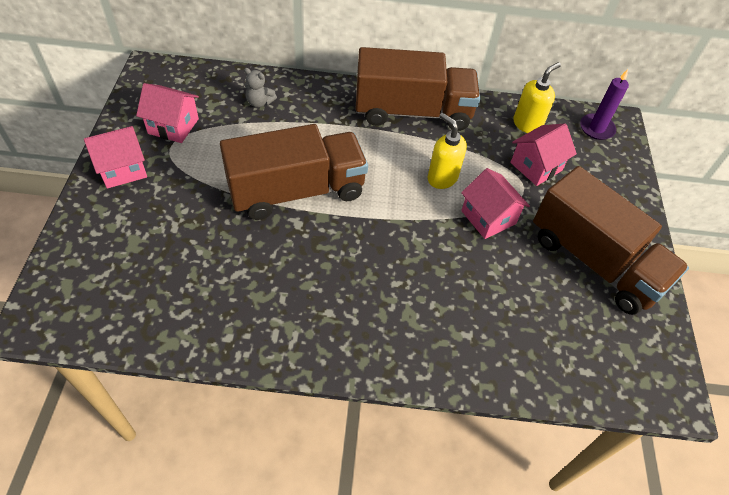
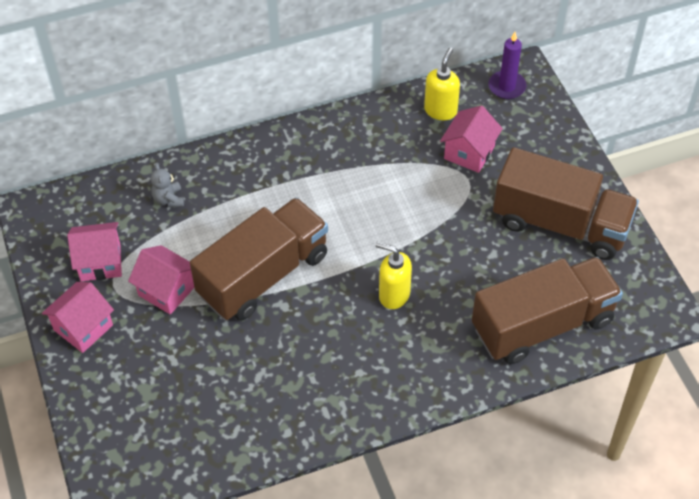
camera: 20 degrees left, 0 degrees up
grey teddy bear [244,68,277,108] -> grey teddy bear turned 75 degrees clockwise [151,163,184,207]
brown truck [356,47,480,131] -> brown truck moved to [472,257,623,364]
yellow soap dispenser [428,113,467,189] -> yellow soap dispenser moved to [376,242,412,309]
pink house [461,168,530,239] -> pink house moved to [128,245,194,315]

